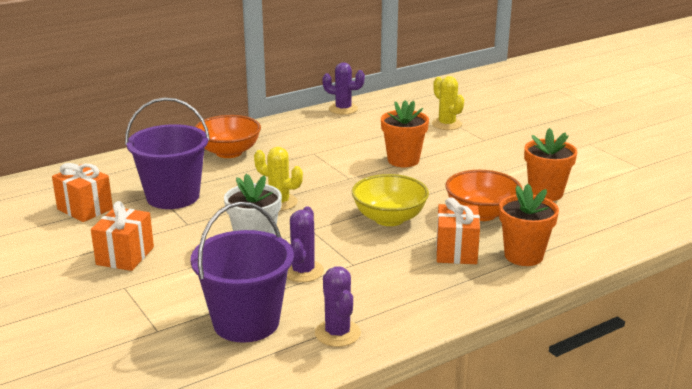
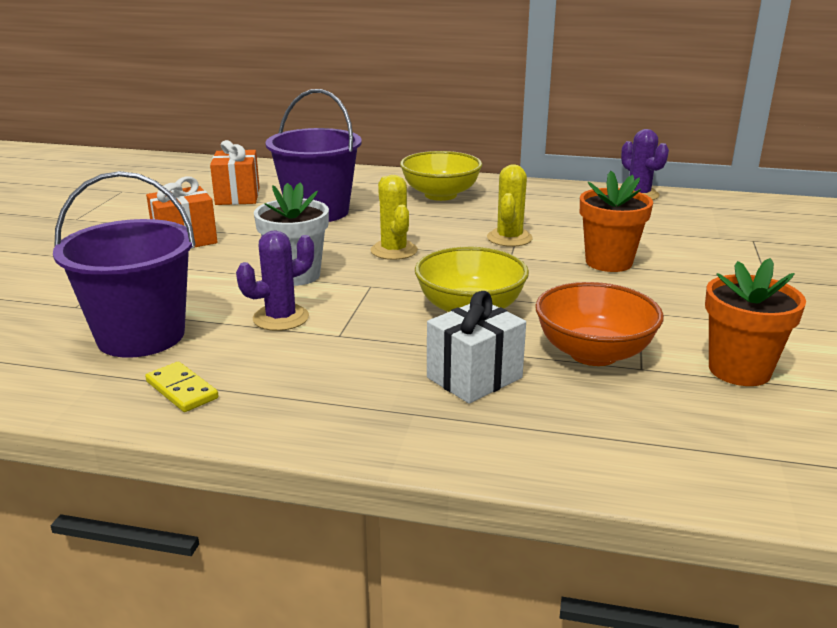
camera: 45 degrees right, 0 degrees up
orange bowl [195,115,261,158] -> yellow bowl [400,151,482,201]
purple cactus [315,266,361,347] -> yellow domino [145,362,219,412]
yellow cactus [432,76,464,130] -> yellow cactus moved to [487,164,533,247]
orange gift [436,197,480,264] -> white gift [427,291,526,404]
orange flower pot [499,184,559,266] -> none

